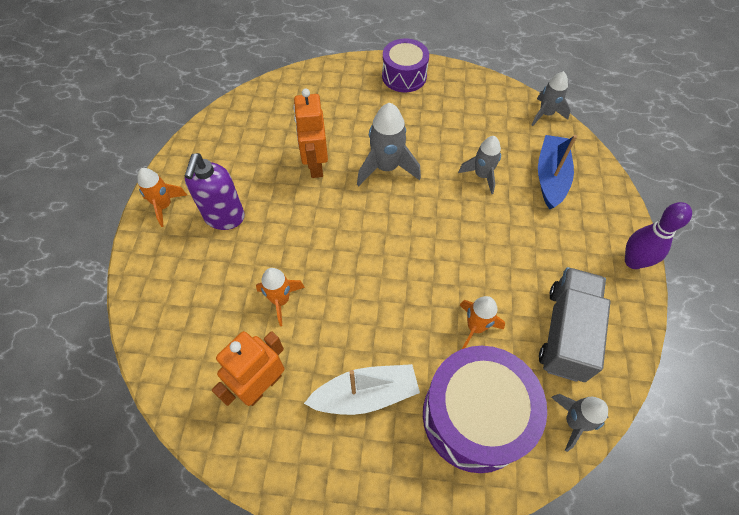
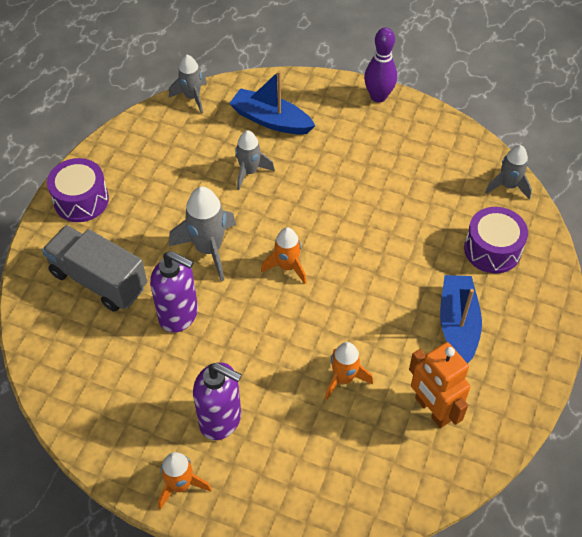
camera: 75 degrees left, 5 degrees down
orange robot [293,89,328,178] -> purple soap dispenser [150,251,198,333]
white boat [304,364,420,415] -> blue boat [440,275,482,364]
purple drum [423,346,547,473] -> purple drum [464,207,528,273], size x0.62
orange rocket [460,296,505,349] -> orange rocket moved to [261,227,307,284]
grey truck [539,267,610,382] -> grey truck moved to [42,225,147,312]

